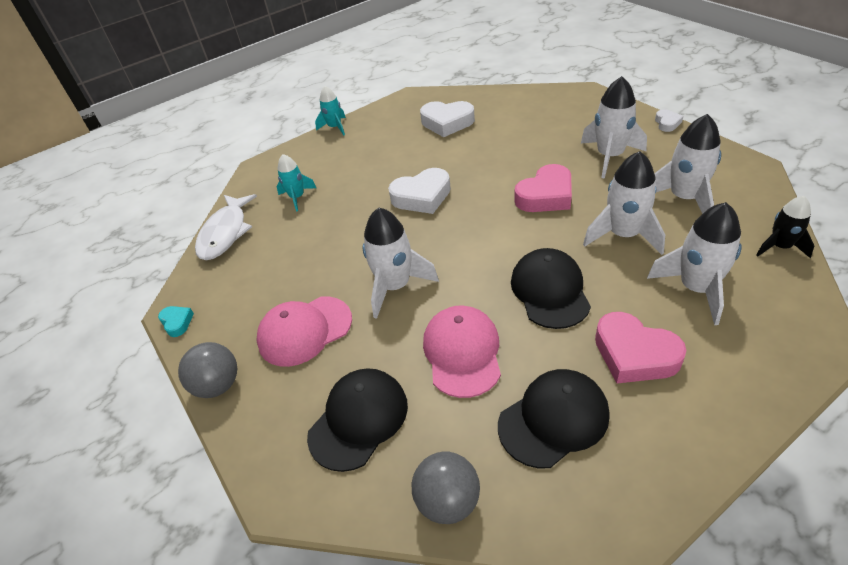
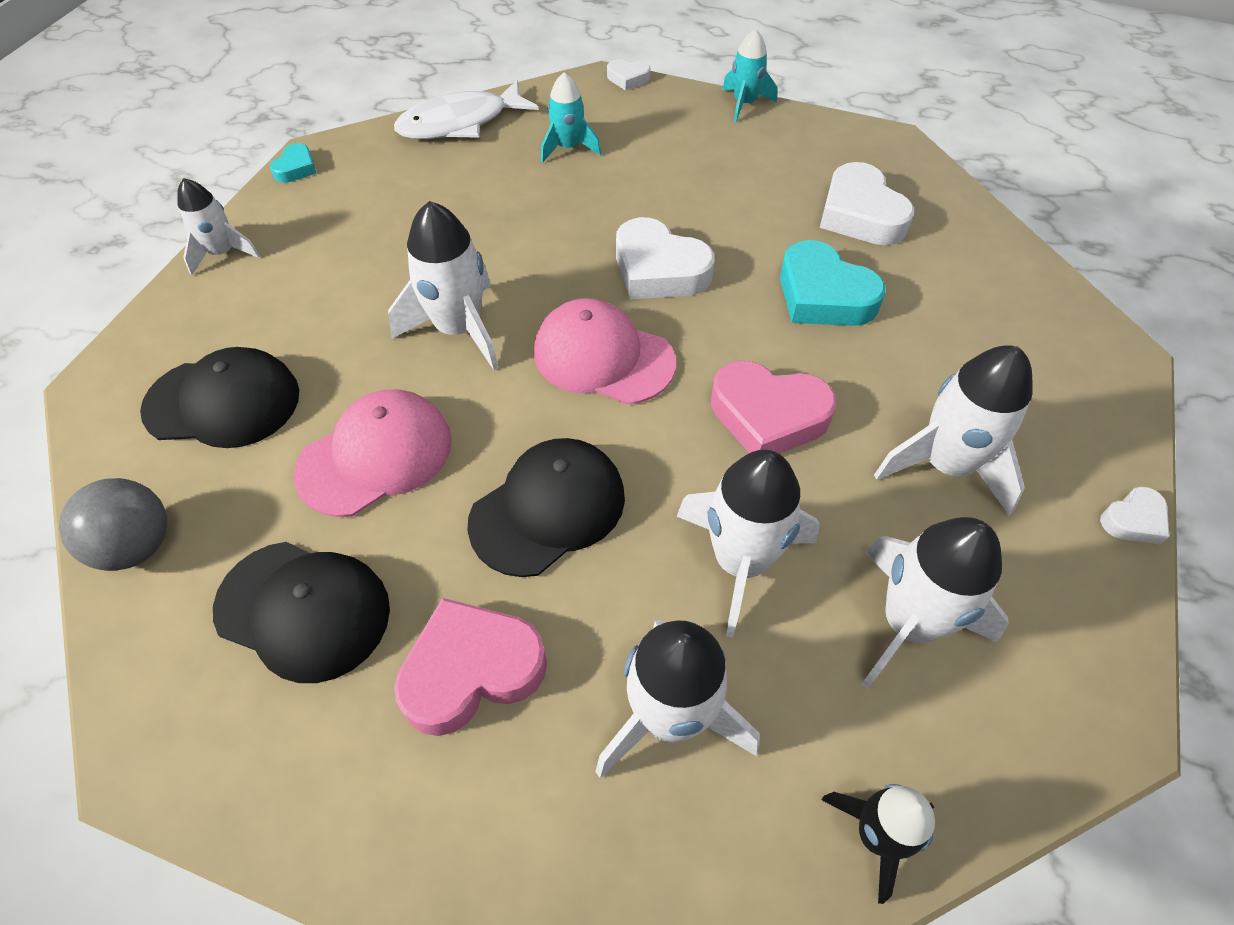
camera: 50 degrees right, 10 degrees up
grey ball [178,342,237,398] -> white rocket [177,178,260,275]
pink cap [256,297,352,367] -> pink cap moved to [534,298,676,405]
pink heart [595,312,687,383] -> pink heart turned 60 degrees clockwise [394,598,547,736]
none -> white heart [607,59,650,91]
none -> turquoise heart [780,240,885,326]

